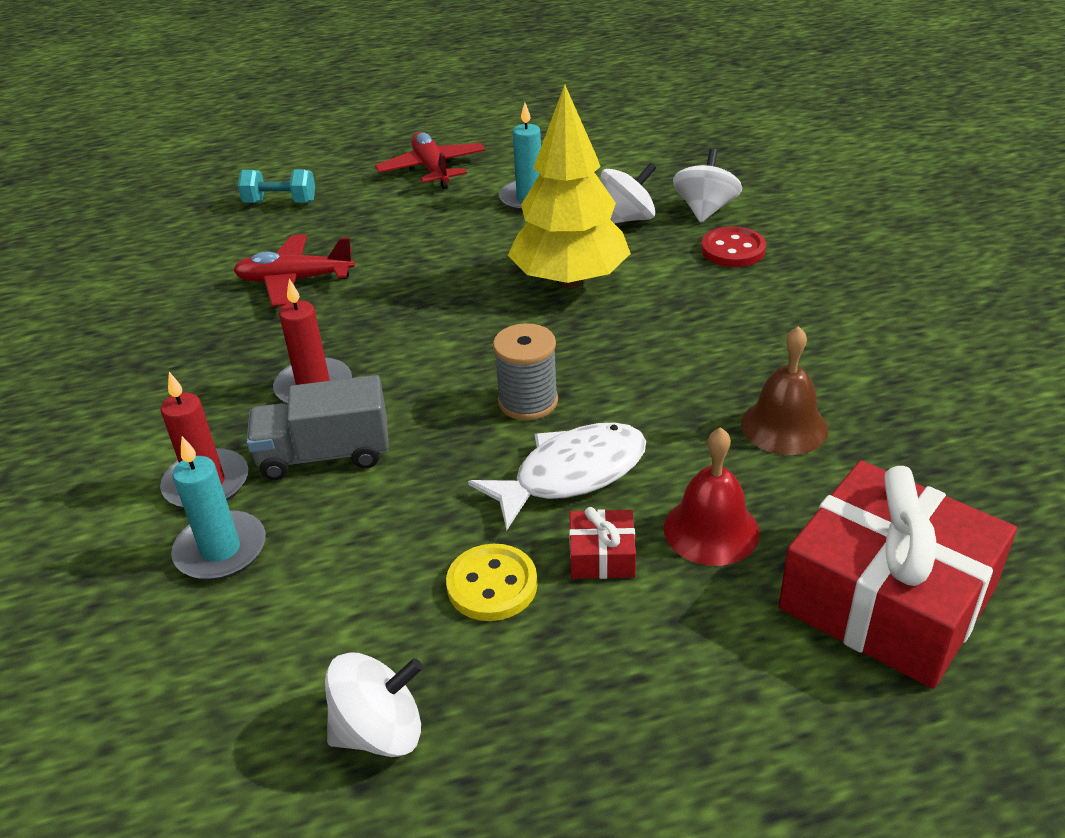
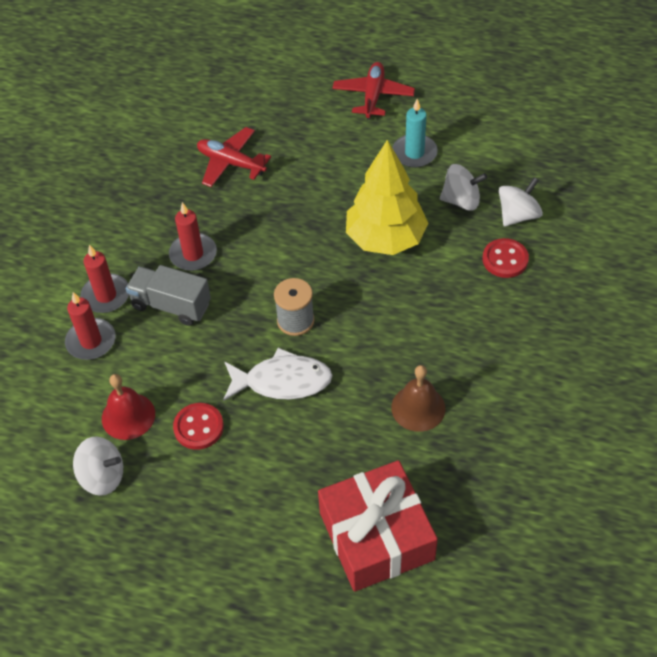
camera: 30 degrees right, 15 degrees up
turquoise candle [171,436,266,580] -> red candle [65,292,115,360]
turquoise dumbbell [238,170,315,203] -> none
yellow button [446,544,538,621] -> red button [173,403,224,450]
red gift [569,507,636,579] -> none
red bell [664,427,760,566] -> red bell moved to [102,374,155,440]

